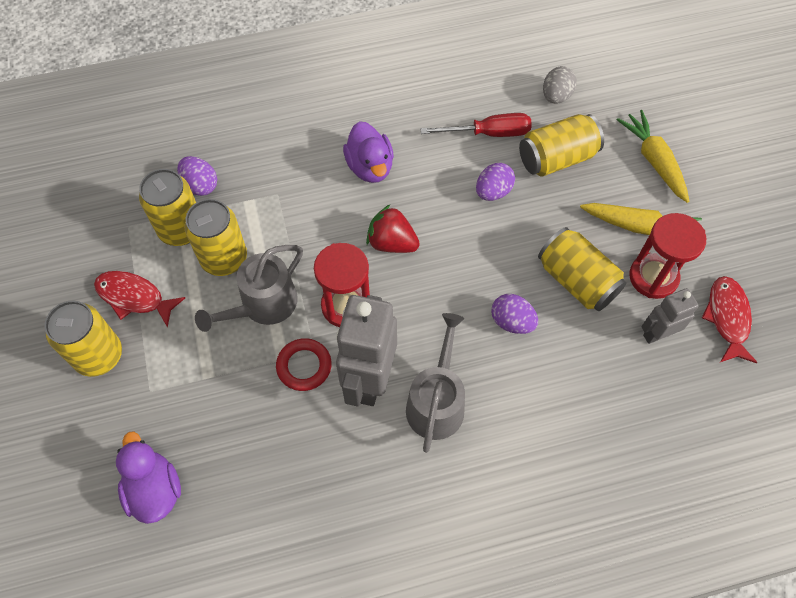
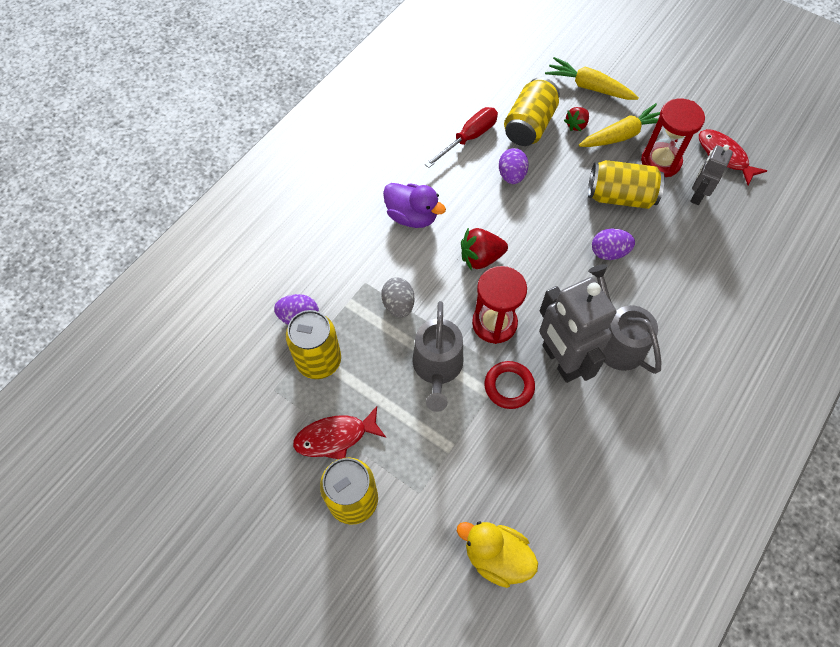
camera: 40 degrees left, 0 degrees up
purple duck [116,432,181,524] -> yellow duck [457,521,538,588]
yellow can [185,199,247,276] -> none
grey egg [543,66,577,104] -> grey egg moved to [381,277,415,318]
none -> red strawberry [564,107,589,131]

